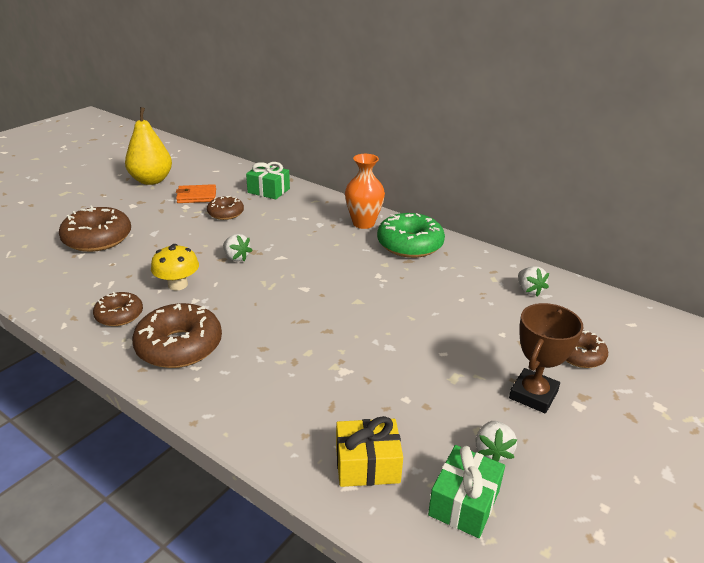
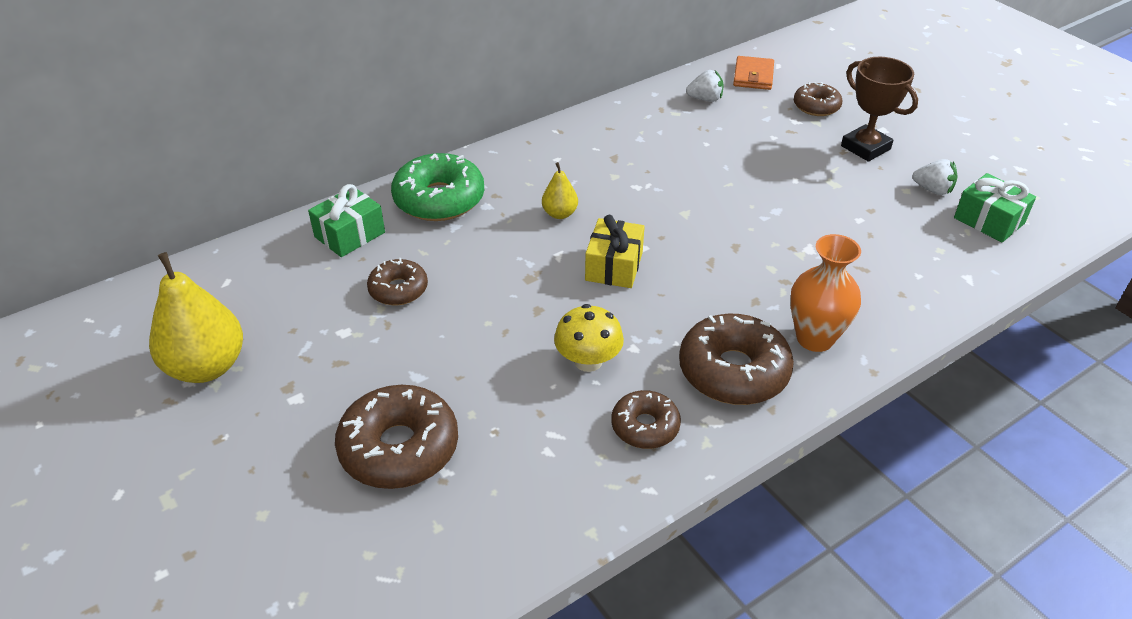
camera: 70 degrees left, 10 degrees up
orange wallet [176,184,216,203] -> orange wallet moved to [733,56,774,90]
white strawberry [223,234,253,262] -> none
yellow gift [336,416,403,487] -> yellow gift moved to [585,215,645,288]
orange vase [345,154,385,229] -> orange vase moved to [790,234,861,352]
green donut [377,213,445,258] -> green donut moved to [391,153,484,221]
none -> yellow pear [542,162,578,219]

